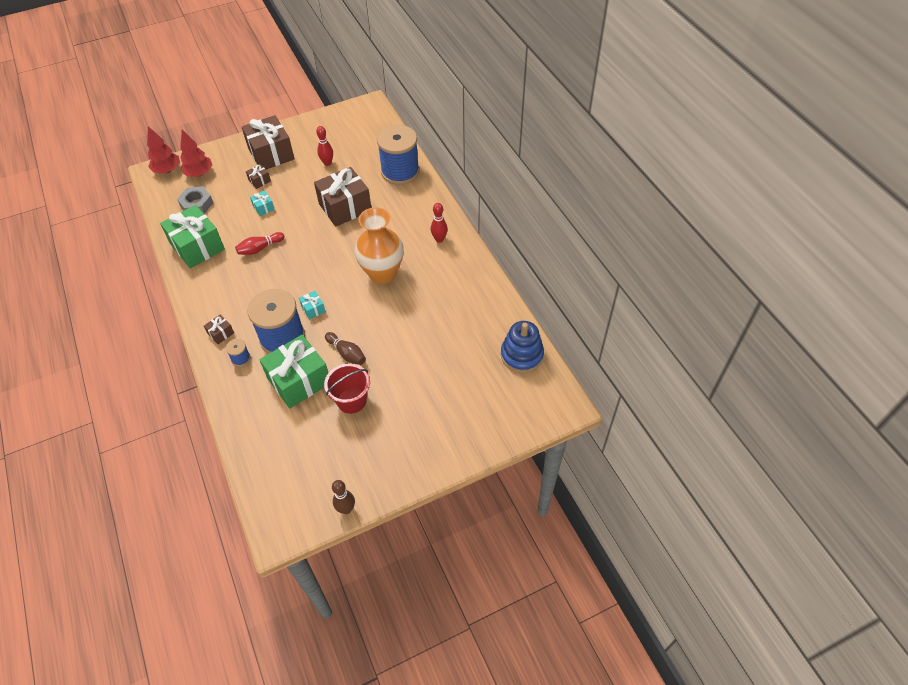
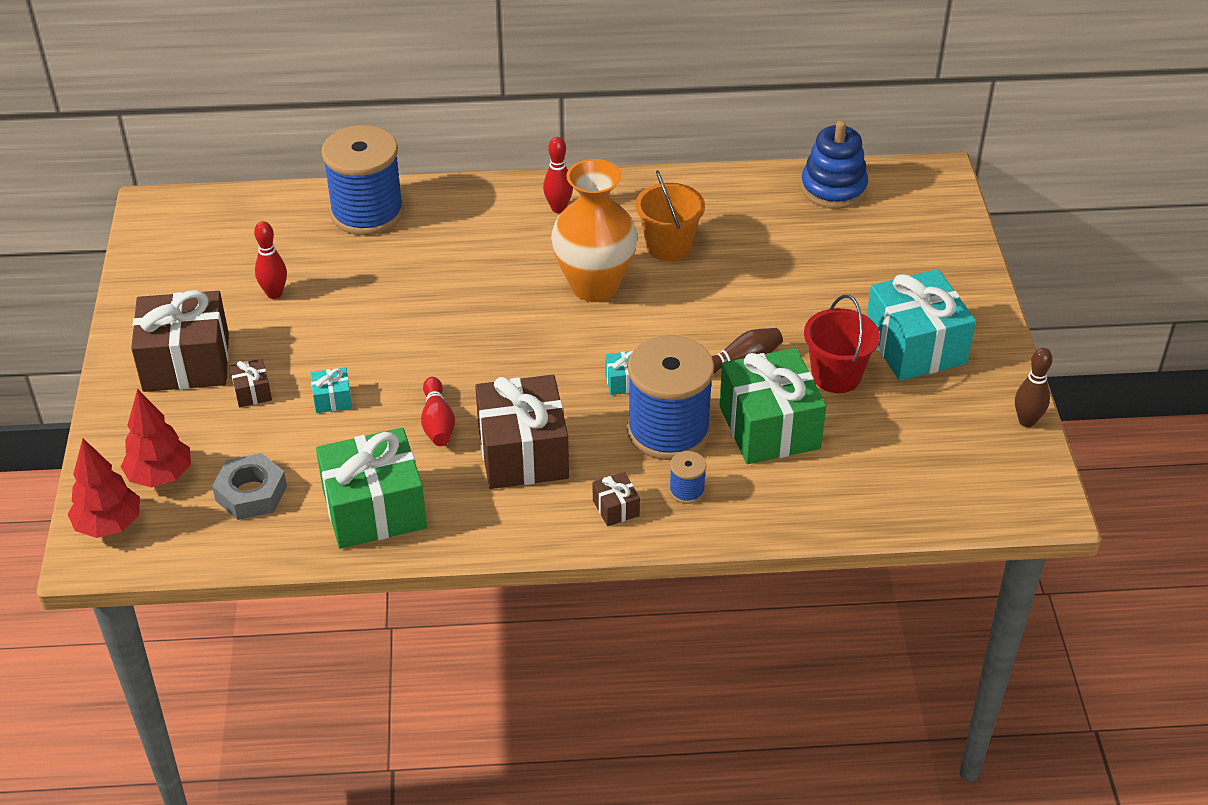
camera: 70 degrees left, 10 degrees down
brown gift [314,167,371,227] -> brown gift moved to [475,375,569,489]
none -> orange bucket [635,170,705,261]
none -> turquoise gift [867,269,976,381]

